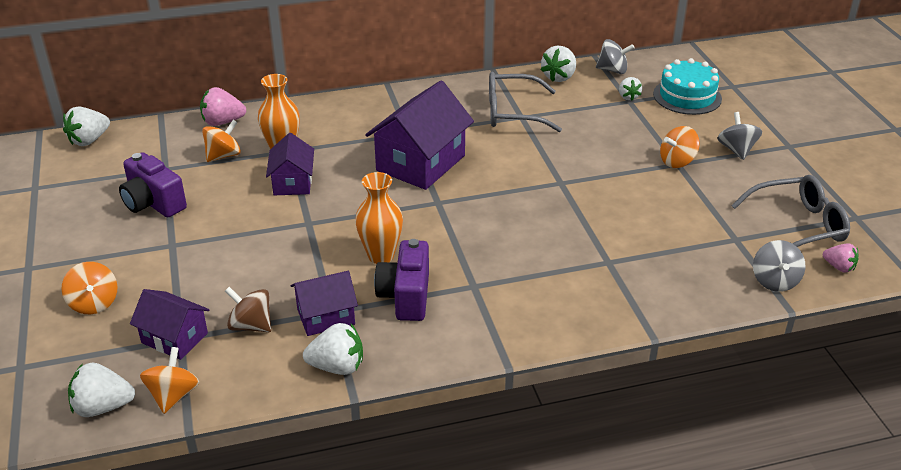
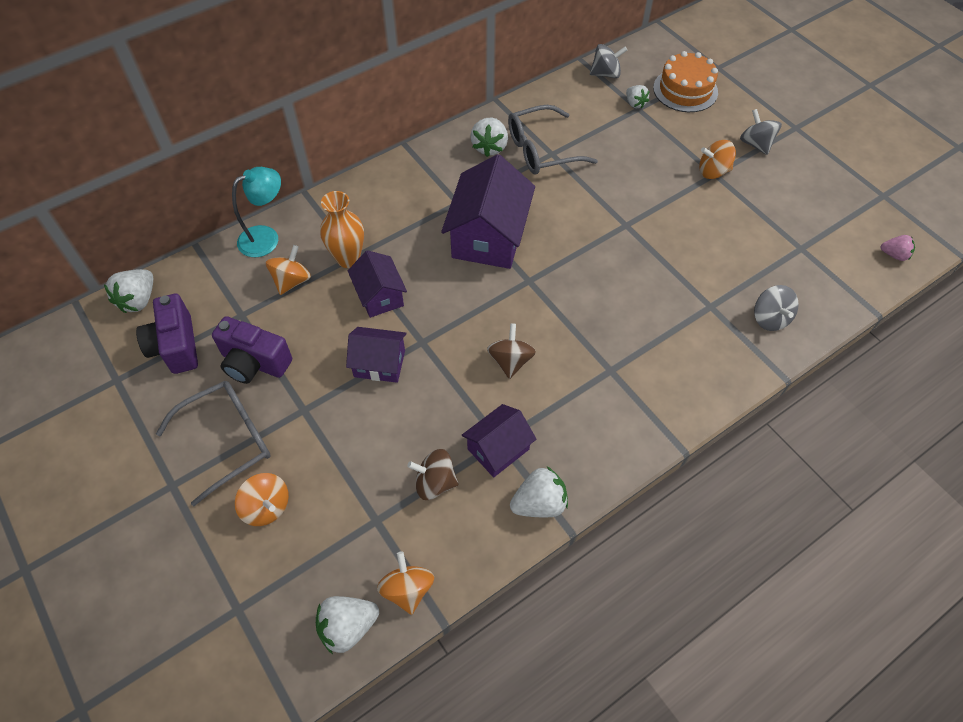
camera: 20 degrees left, 20 degrees up
purple house [130,289,209,360] -> purple house moved to [346,327,407,383]
pink strawberry [200,87,246,126] -> turquoise lamp [232,167,281,257]
orange vase [355,172,403,264] -> brown spinning top [487,323,536,379]
purple camera [374,239,429,321] -> purple camera moved to [136,294,198,374]
white strawberry [541,46,576,82] -> white strawberry moved to [470,118,508,157]
turquoise cake [653,58,722,115] -> orange cake [653,51,718,112]
orange spinning top [660,126,700,168] -> orange spinning top turned 45 degrees clockwise [699,140,736,179]
grey glasses [731,175,850,247] -> grey glasses moved to [156,381,271,506]
grey spinning top [753,240,806,292] -> grey spinning top moved to [754,285,799,331]

